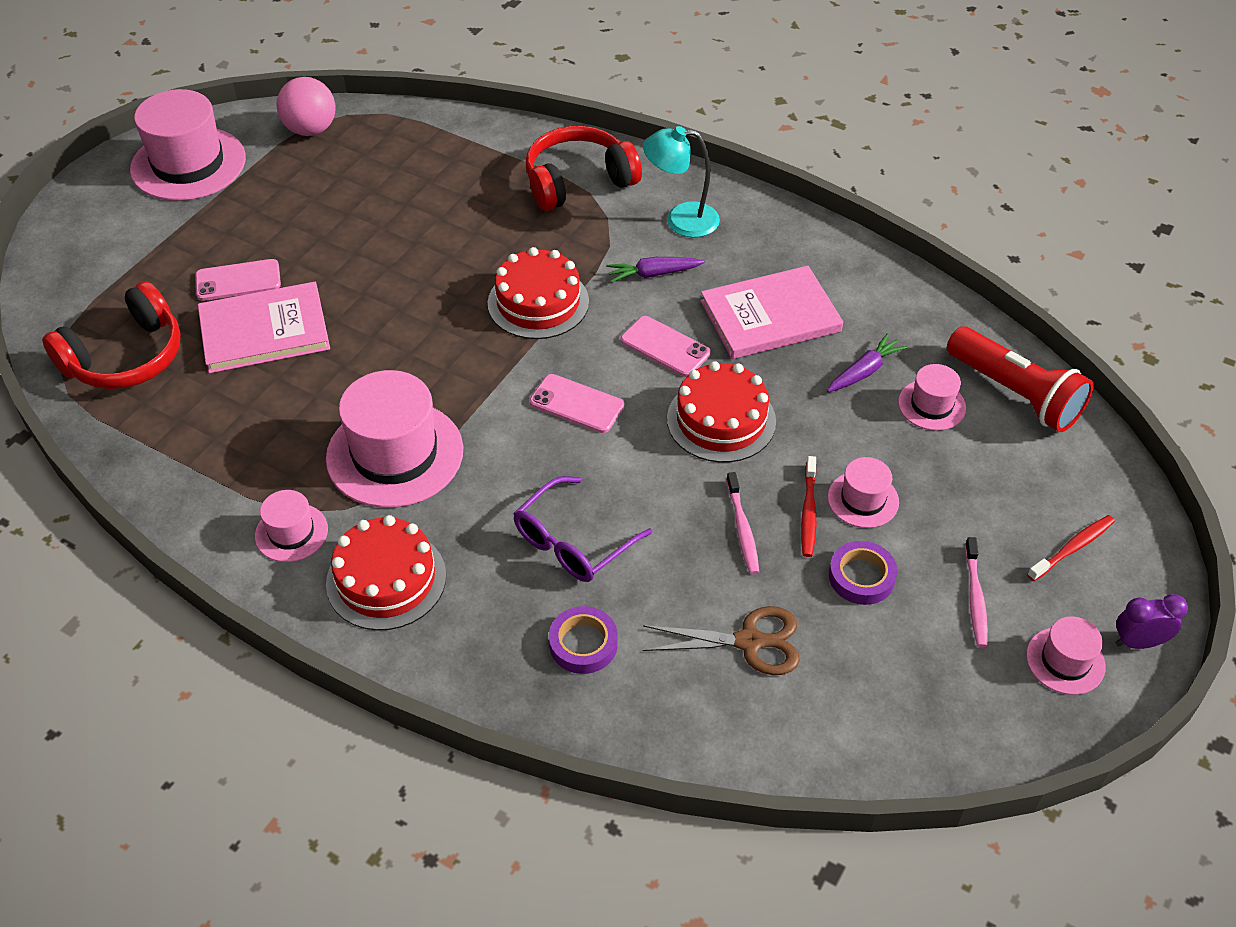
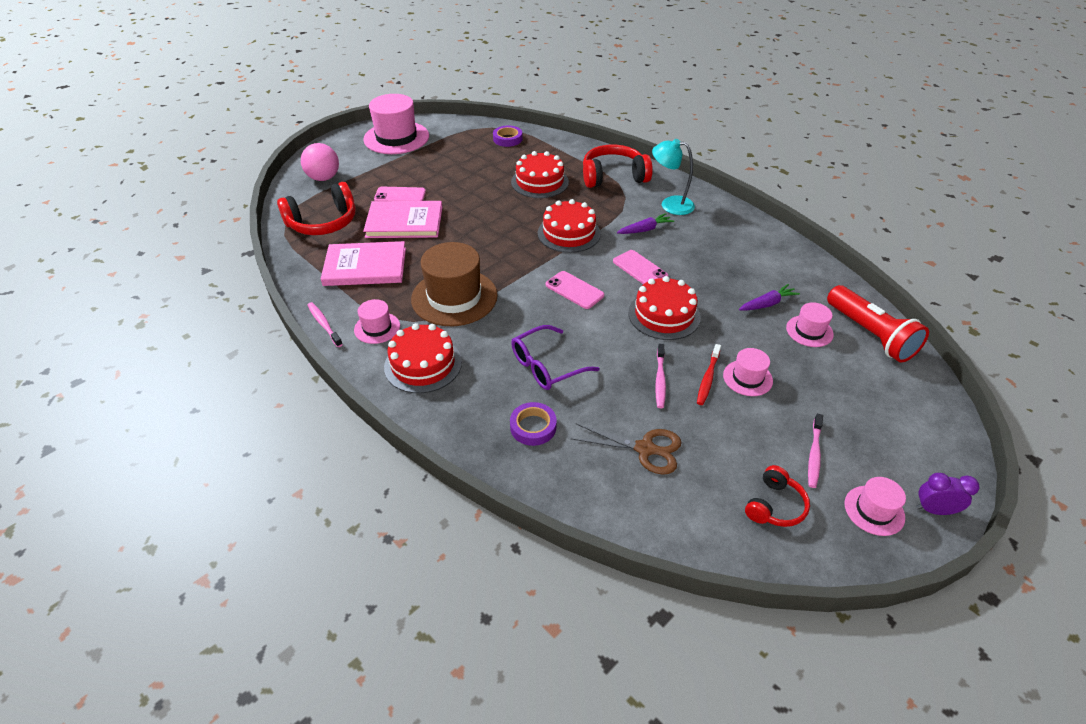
camera: 15 degrees right, 5 degrees down
pink ball [277,77,336,136] -> pink ball moved to [301,143,339,181]
pink hat [326,370,463,508] -> brown hat [411,242,498,326]
purple carrot [606,257,704,283] -> purple carrot turned 150 degrees clockwise [617,213,674,234]
pink book [700,266,843,359] -> pink book moved to [321,241,406,286]
purple tape [829,541,897,605] -> purple tape moved to [493,125,522,147]
red toothbrush [1027,515,1115,581] -> none
none -> pink toothbrush [308,302,343,347]
none -> red cake [511,151,569,198]
none -> red headphones [745,465,810,527]

